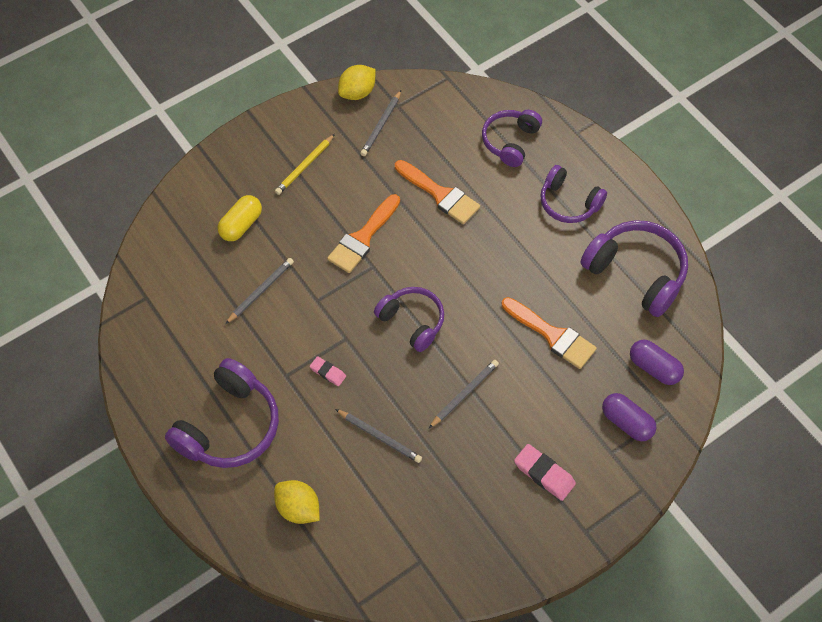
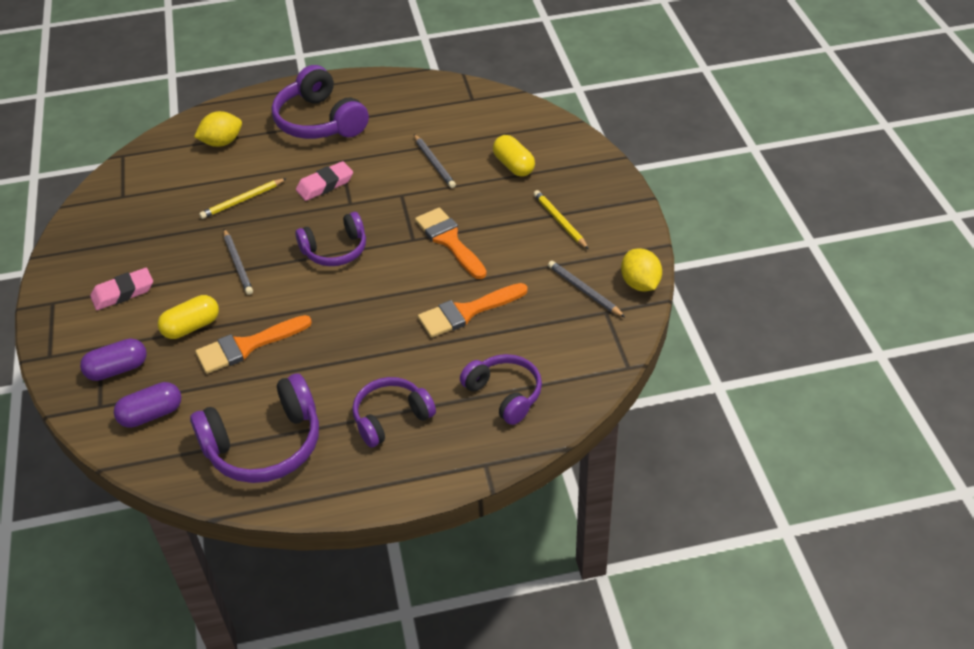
camera: 115 degrees right, 15 degrees down
pink eraser [310,356,346,386] -> pink eraser [296,161,353,201], size x1.65
grey pencil [335,409,422,463] -> yellow pencil [199,178,287,219]
none -> yellow capsule [158,295,219,339]

